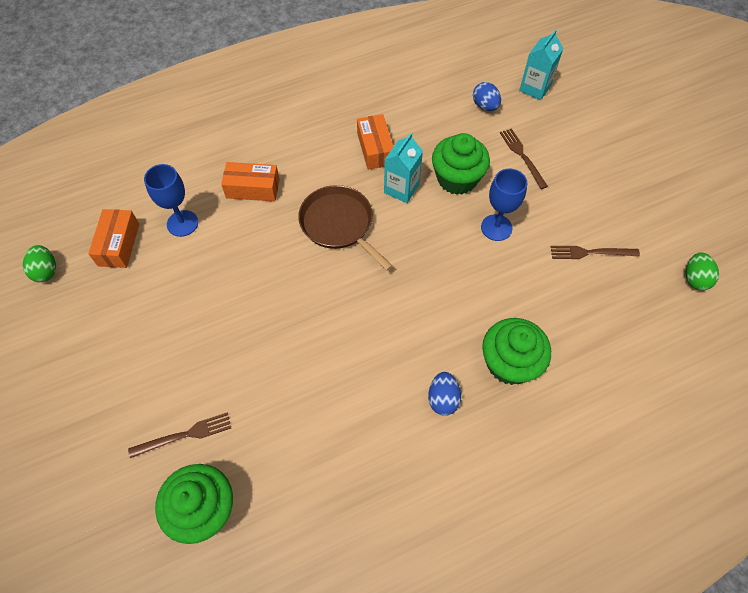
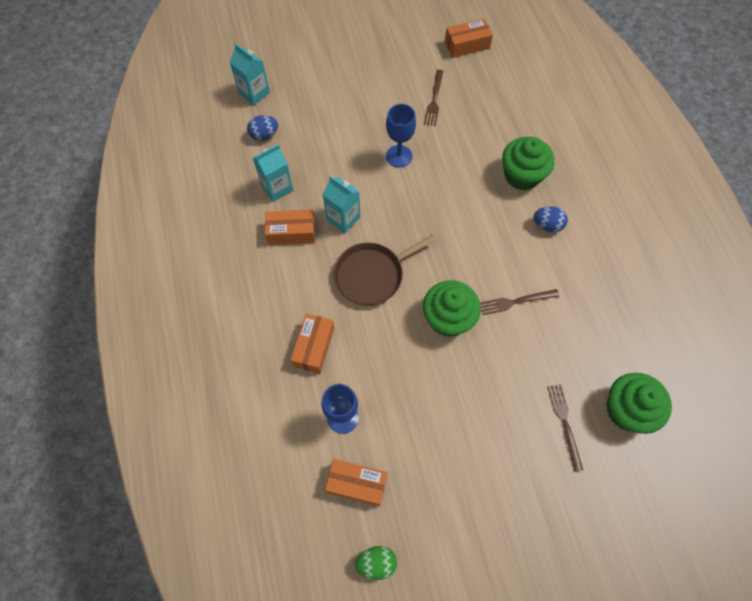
camera: 80 degrees left, 5 degrees up
green cupcake [432,133,490,195] -> green cupcake moved to [423,280,481,337]
brown fork [500,128,548,189] -> brown fork moved to [480,289,559,315]
green egg [686,252,719,290] -> orange box [445,19,493,58]
none -> turquoise carton [253,144,293,202]

